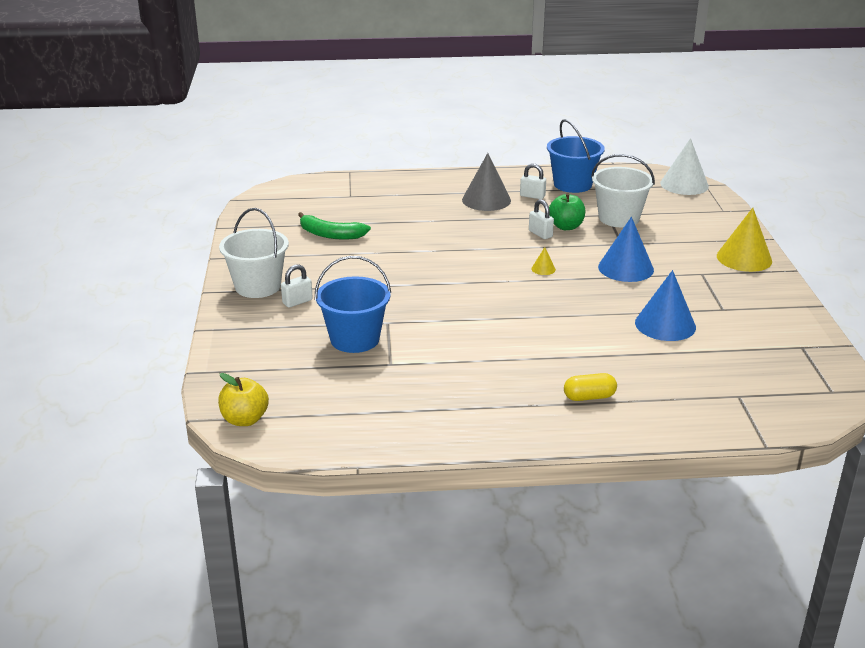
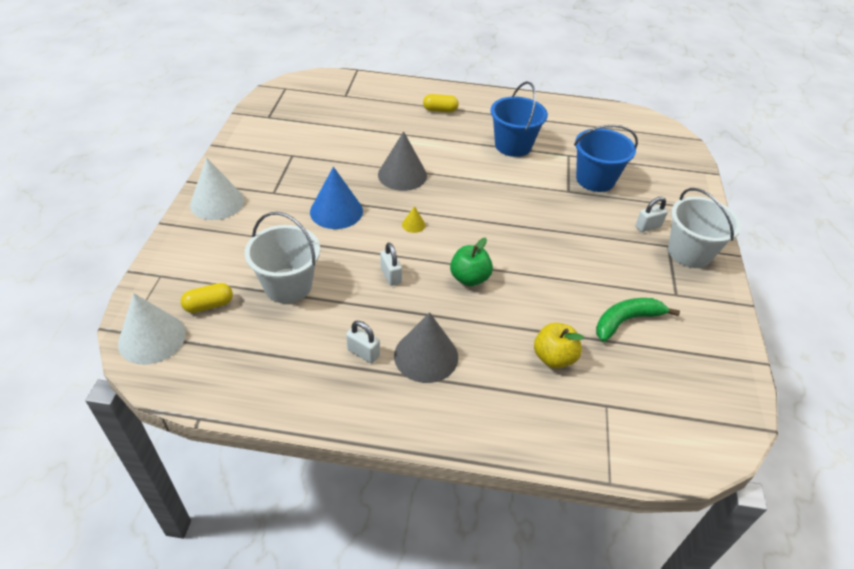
camera: 170 degrees left, 15 degrees up
yellow apple [218,373,269,426] -> yellow apple moved to [534,323,584,369]
green banana [298,212,371,240] -> green banana turned 60 degrees counterclockwise [596,298,680,342]
blue bucket [547,119,605,193] -> blue bucket moved to [490,81,548,157]
green apple [549,193,585,230] -> green apple moved to [450,238,493,286]
blue cone [635,270,696,341] -> none
yellow cone [717,208,772,272] -> white cone [190,157,244,220]
none -> yellow capsule [181,283,233,313]
none -> grey cone [378,131,427,191]

